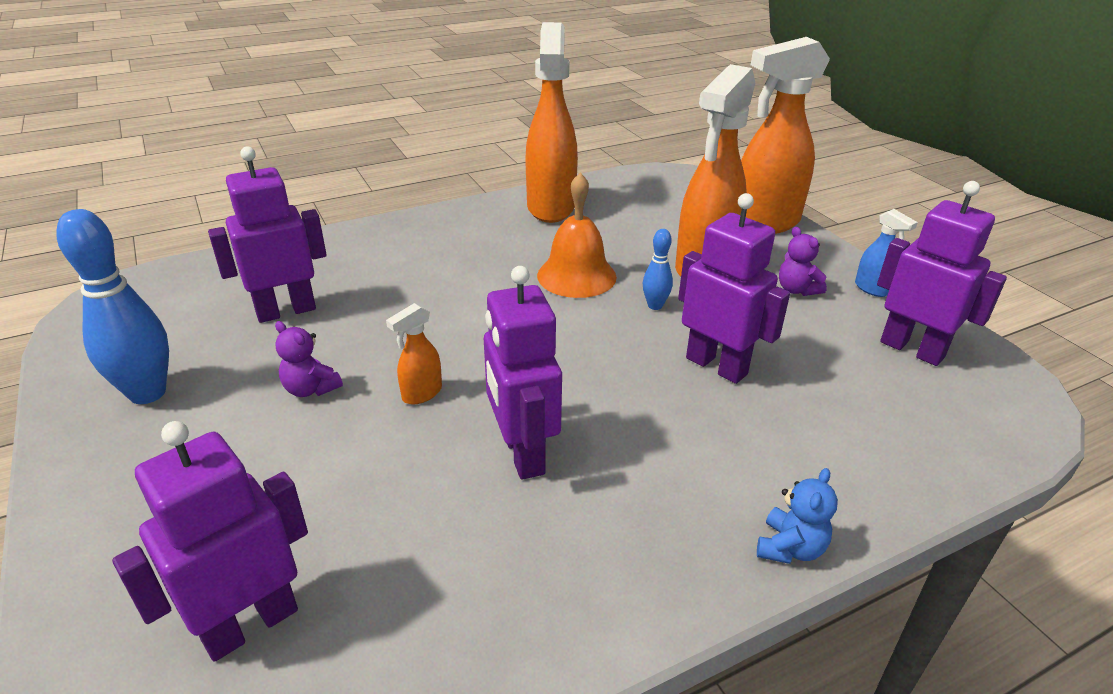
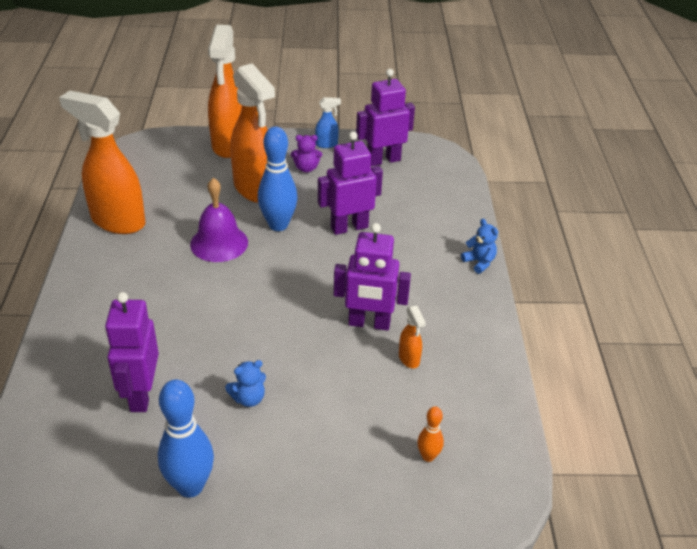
camera: 65 degrees left, 5 degrees up
purple robot [112,421,308,662] -> orange bowling pin [417,406,444,462]
purple teddy bear [275,321,343,397] -> blue teddy bear [225,360,266,407]
orange spray bottle [386,303,442,404] -> orange spray bottle moved to [399,305,426,368]
orange bell [537,173,617,298] -> purple bell [190,178,248,262]
blue bowling pin [643,229,673,310] -> blue bowling pin [258,126,298,231], size x1.99

